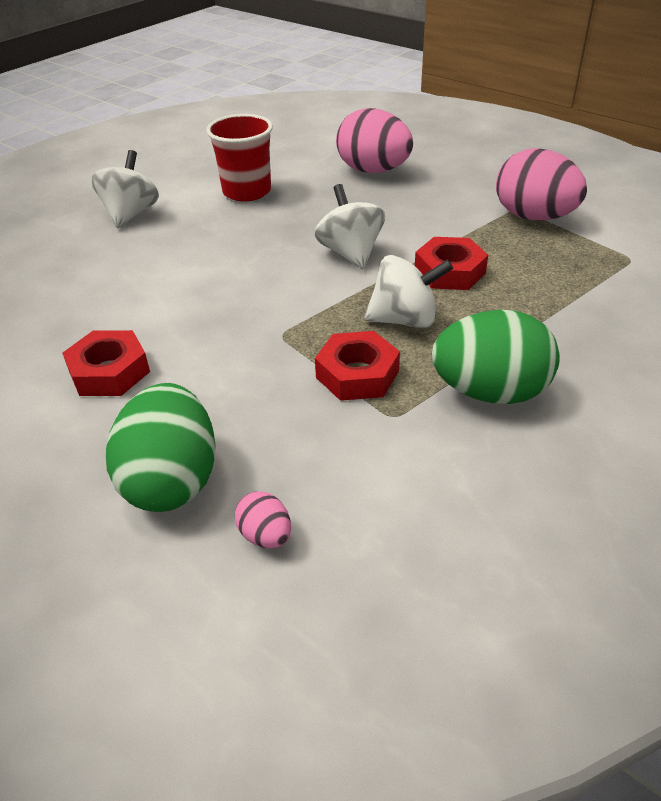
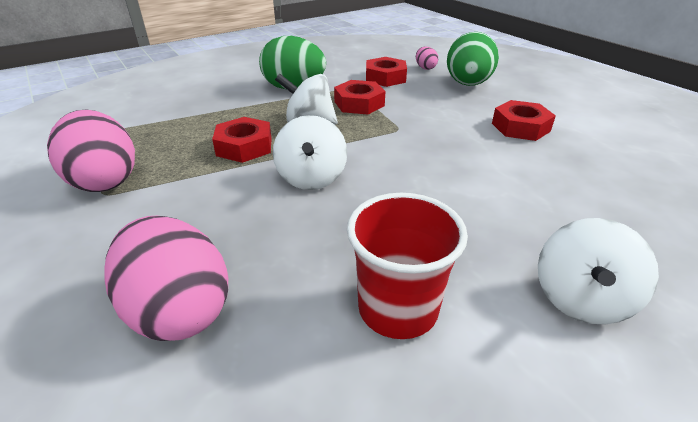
camera: 165 degrees left, 5 degrees down
none -> red nut [366,57,407,87]

